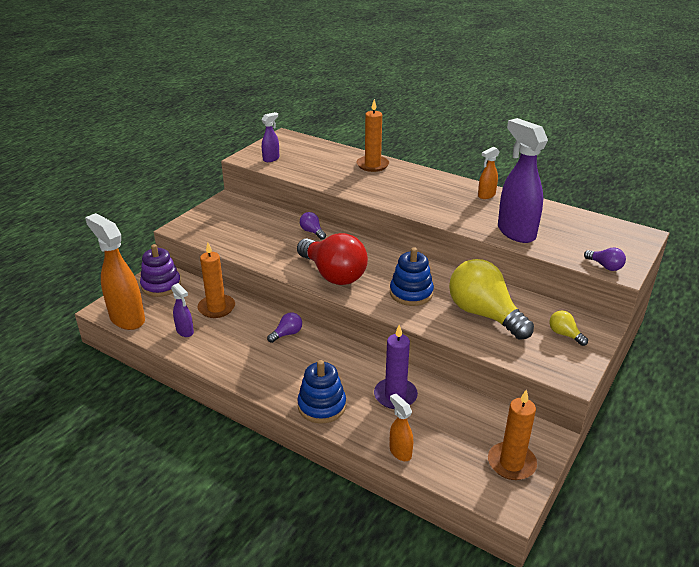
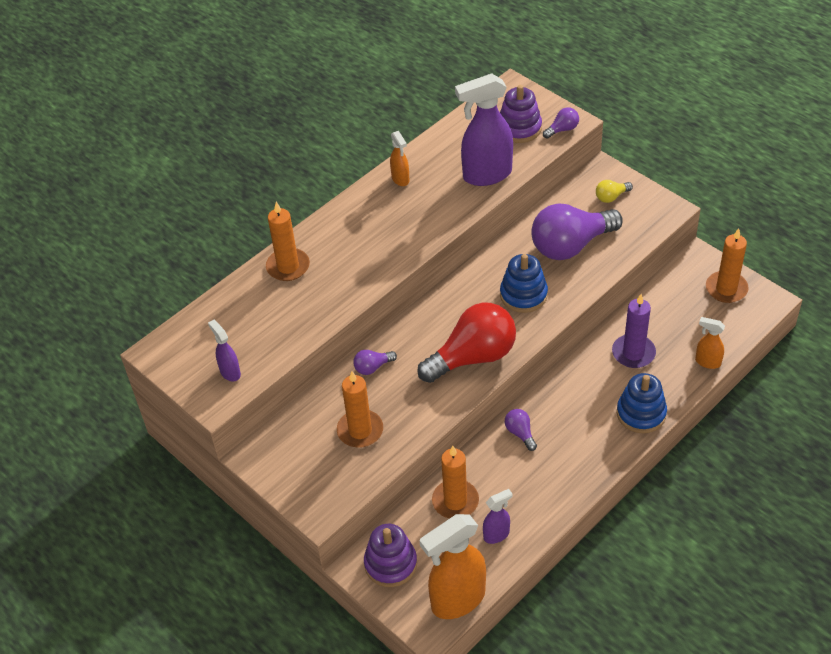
camera: 75 degrees left, 15 degrees up
orange spray bottle [390,393,413,461] -> orange spray bottle turned 45 degrees clockwise [695,317,725,369]
yellow light bulb [449,259,534,340] -> purple light bulb [531,203,623,260]
none -> orange candle [337,371,383,448]
none -> purple stacking toy [500,85,542,143]

